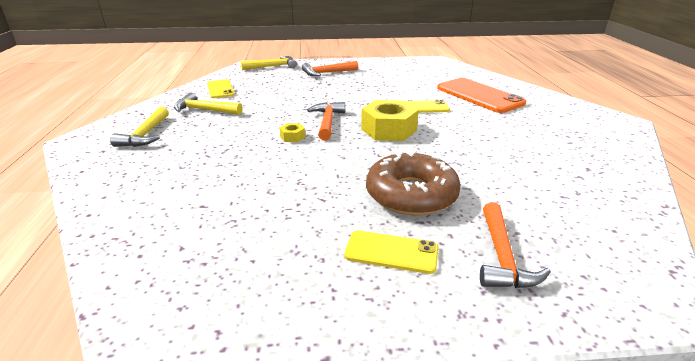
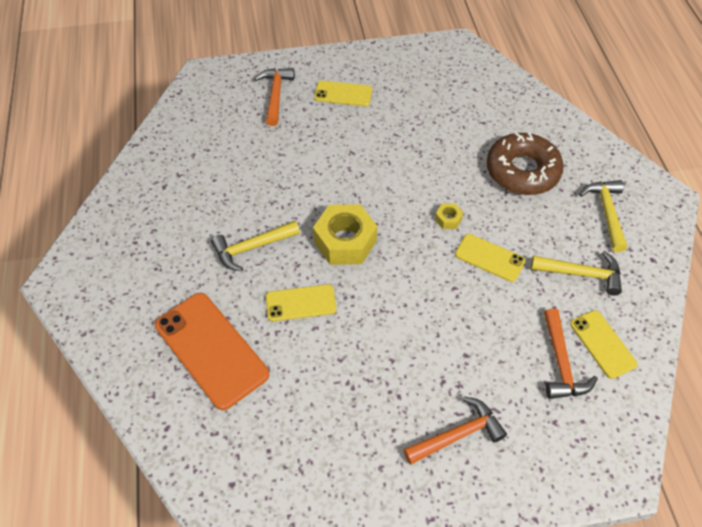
camera: 175 degrees right, 25 degrees up
yellow hammer [241,56,297,70] -> yellow hammer moved to [211,221,300,271]
orange hammer [307,102,345,140] -> orange hammer moved to [544,308,598,399]
brown donut [366,150,461,216] -> brown donut moved to [486,132,564,195]
none -> yellow phone [455,234,526,282]

